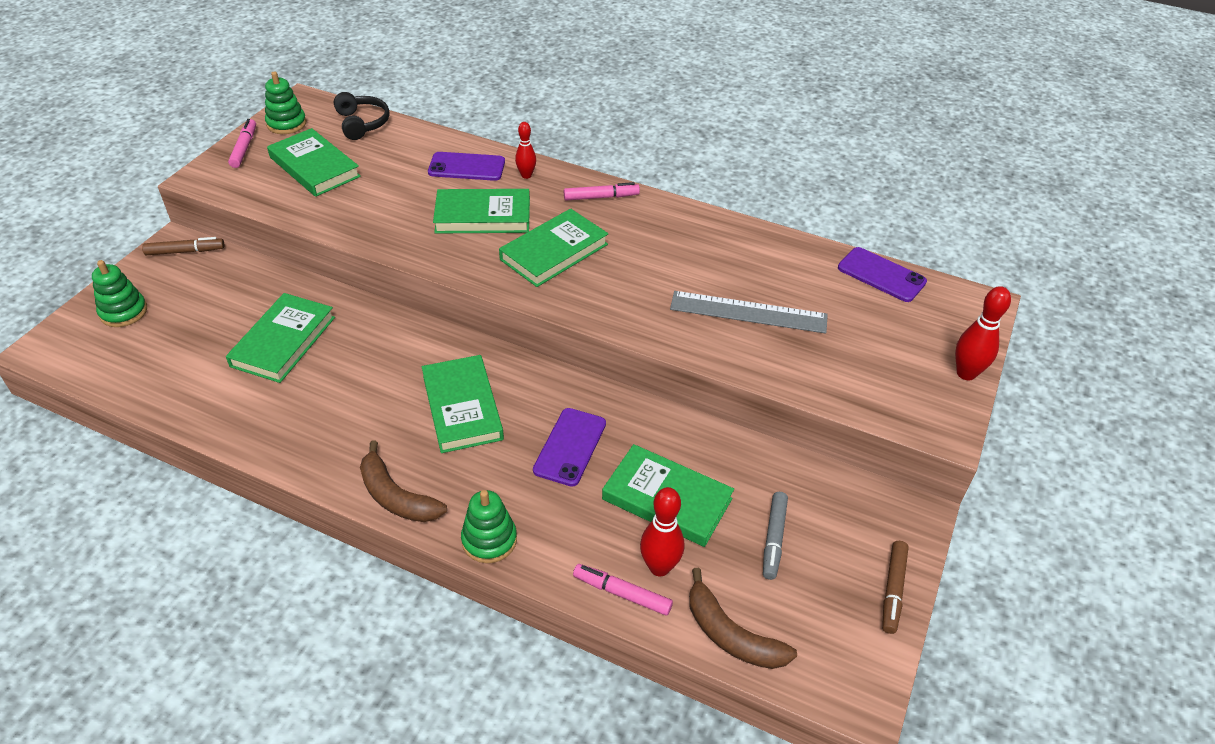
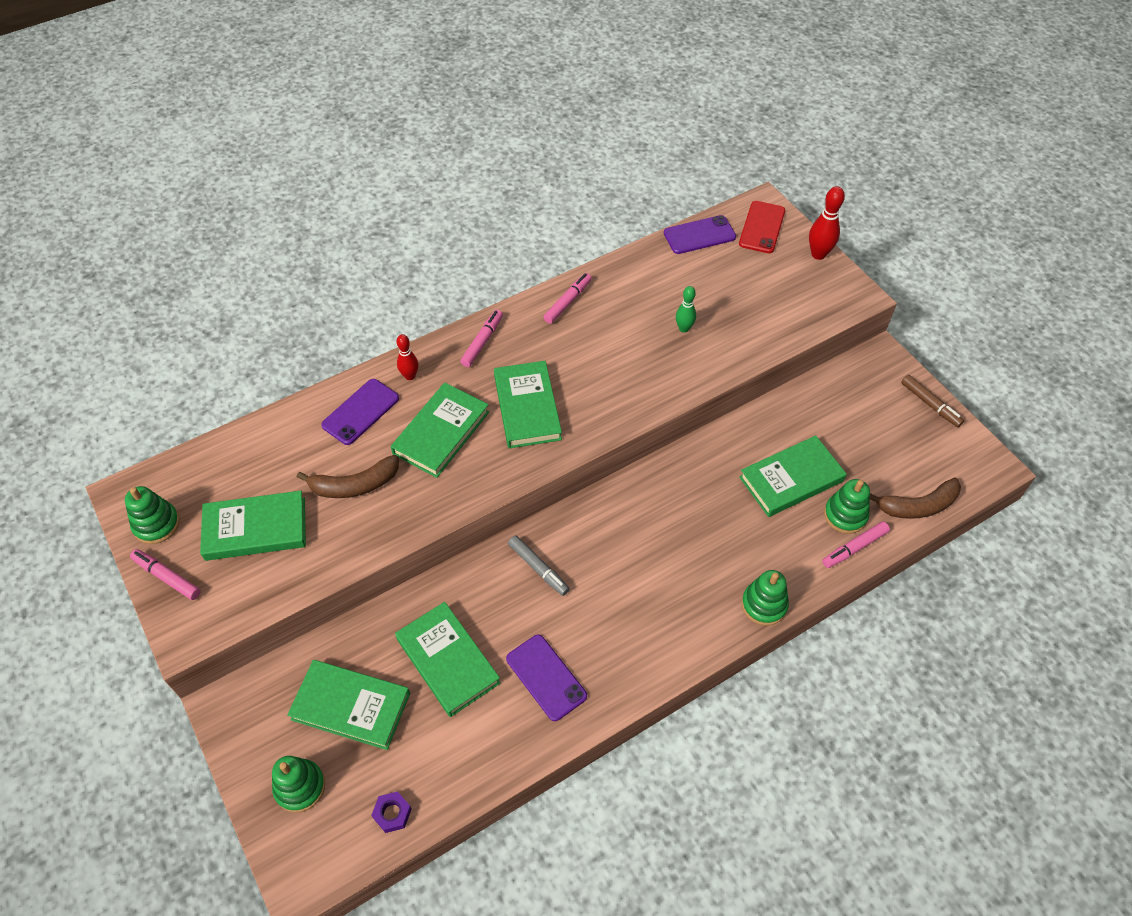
camera: 55 degrees left, 10 degrees up
brown marker [142,237,224,255] -> none
black headphones [334,92,390,140] -> none
brown banana [360,440,447,522] -> brown banana moved to [297,455,399,498]
green book [422,355,504,453] -> green book moved to [287,660,410,750]
purple phone [533,408,606,486] -> purple phone moved to [506,634,587,721]
red bowling pin [640,487,684,576] -> green stacking toy [824,479,870,534]
grey ruler [670,291,828,334] -> green bowling pin [676,286,696,333]
grey marker [763,492,788,580] -> grey marker moved to [508,535,570,596]
none -> purple nut [371,792,412,833]
none -> pink marker [543,273,592,324]
none -> red phone [739,201,785,253]

